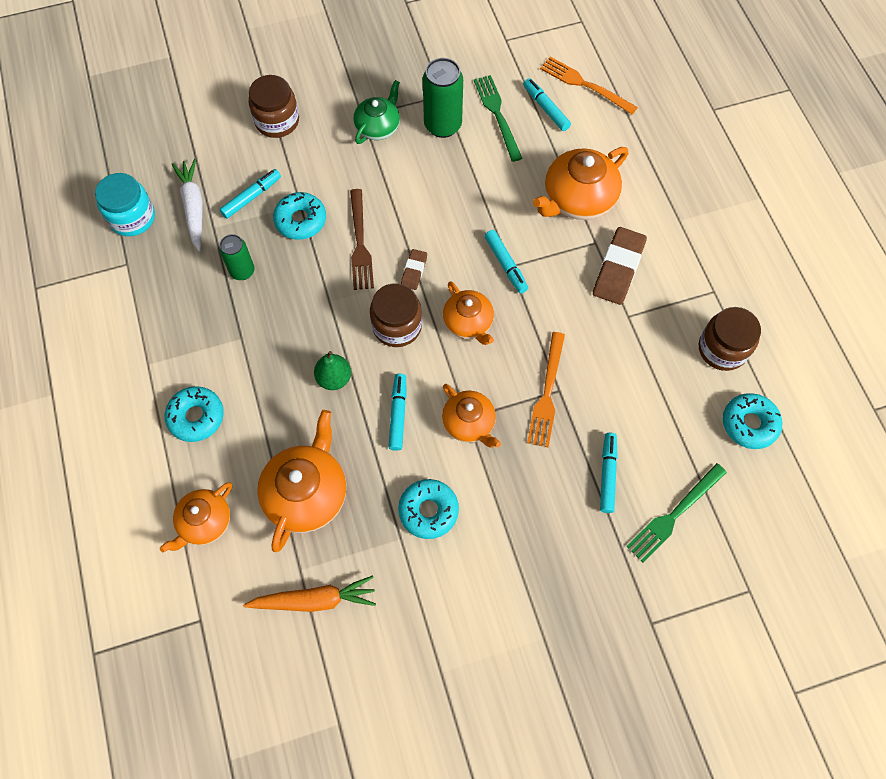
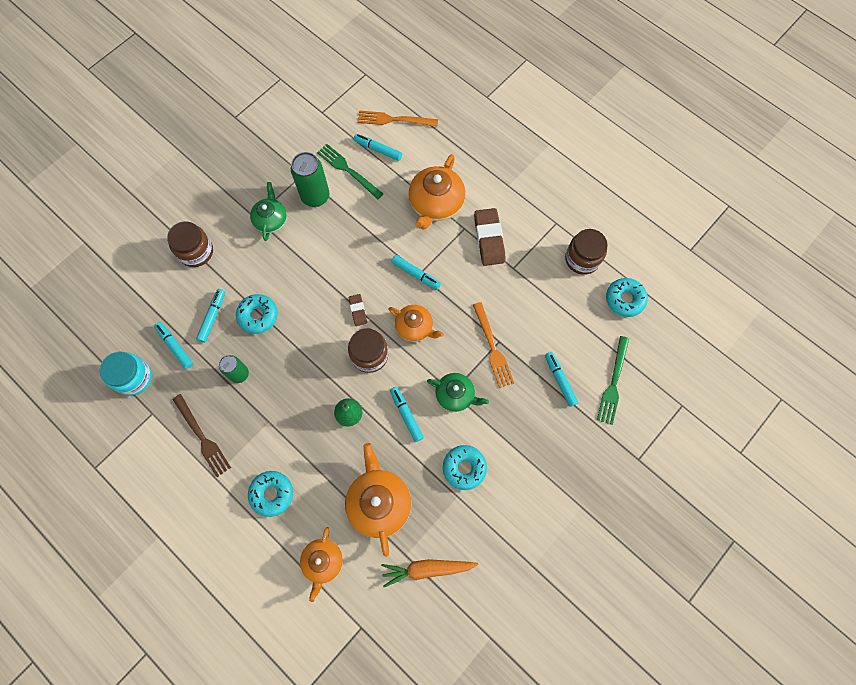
camera: 30 degrees left, 5 degrees up
white carrot [171,159,203,252] -> turquoise marker [154,322,193,369]
orange carrot [243,575,376,612] -> orange carrot turned 150 degrees counterclockwise [381,559,478,587]
brown fork [350,189,374,290] -> brown fork moved to [172,394,231,477]
orange teapot [442,384,501,447] -> green teapot [427,373,489,412]

